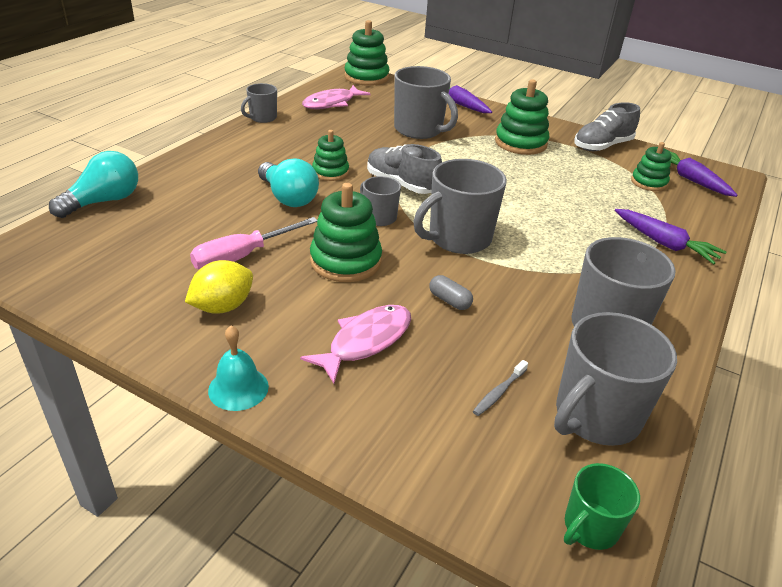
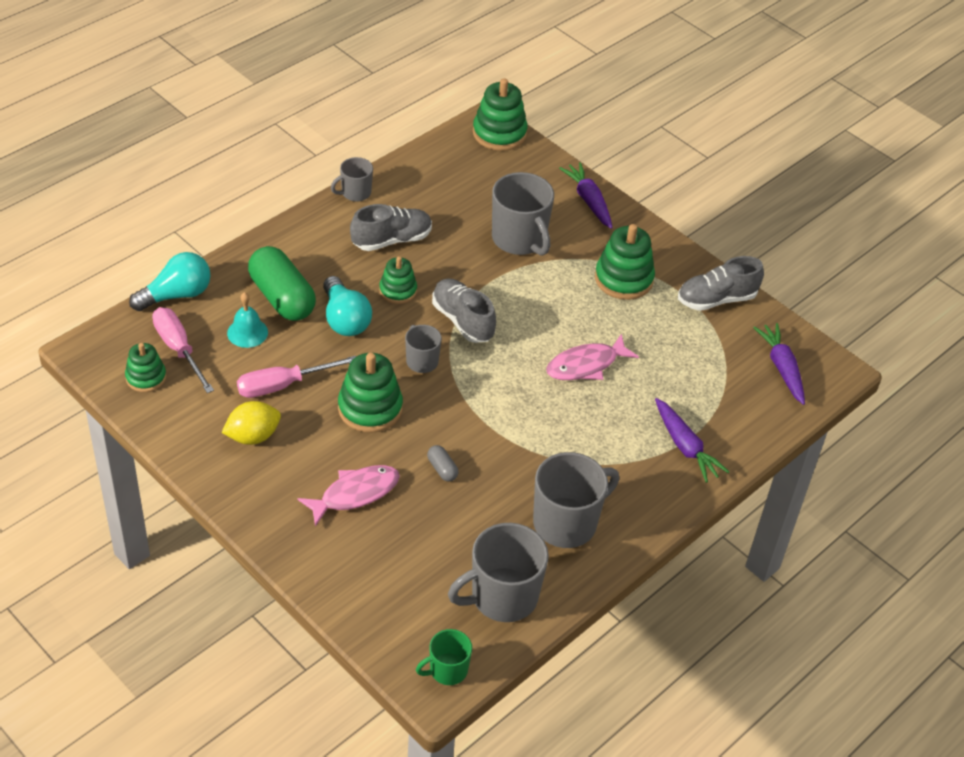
camera: 15 degrees right, 10 degrees up
turquoise bell [208,326,269,411] -> turquoise bell moved to [227,292,268,348]
pink fish [302,85,370,109] -> pink fish moved to [546,334,639,380]
grey mug [413,159,507,254] -> none
grey toothbrush [473,360,528,416] -> none
green stacking toy [631,142,671,191] -> green stacking toy moved to [125,343,166,392]
none -> pink screwdriver [152,307,214,393]
none -> green capsule [248,246,316,321]
none -> grey shoe [350,204,432,251]

